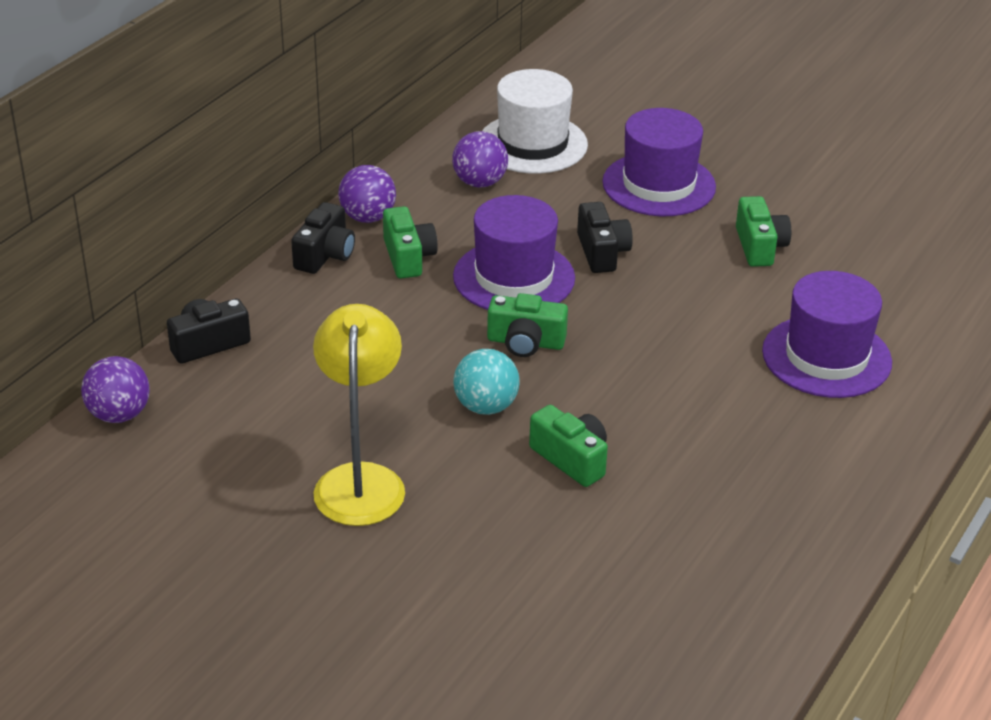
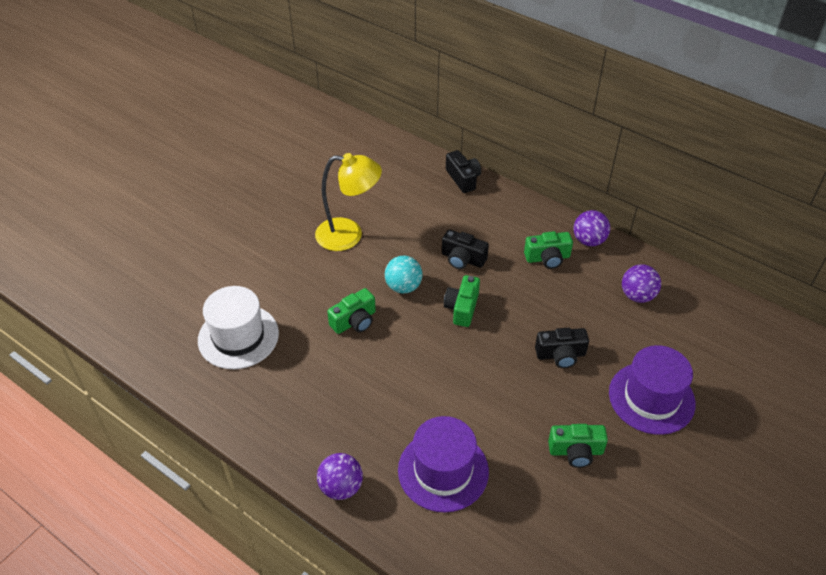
camera: 95 degrees right, 10 degrees up
purple ball [81,356,150,423] -> purple ball moved to [317,453,363,500]
black camera [291,202,355,274] -> black camera moved to [442,230,489,269]
purple hat [453,195,575,310] -> none
white hat [482,69,588,174] -> white hat moved to [198,286,279,369]

